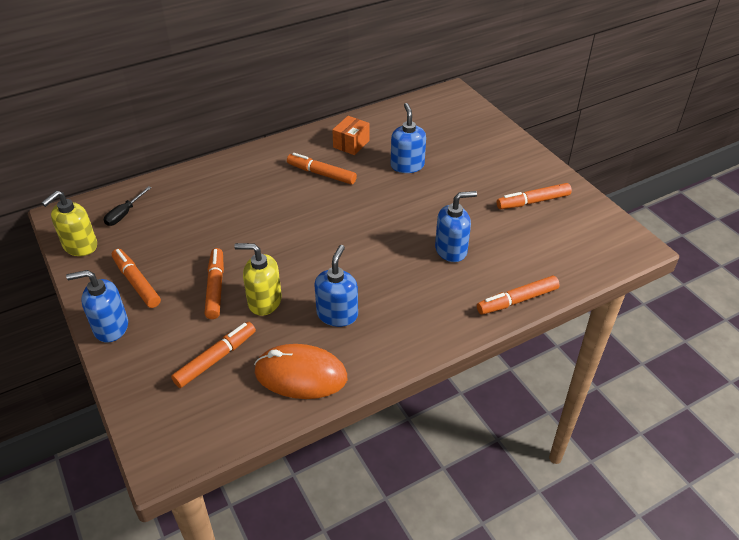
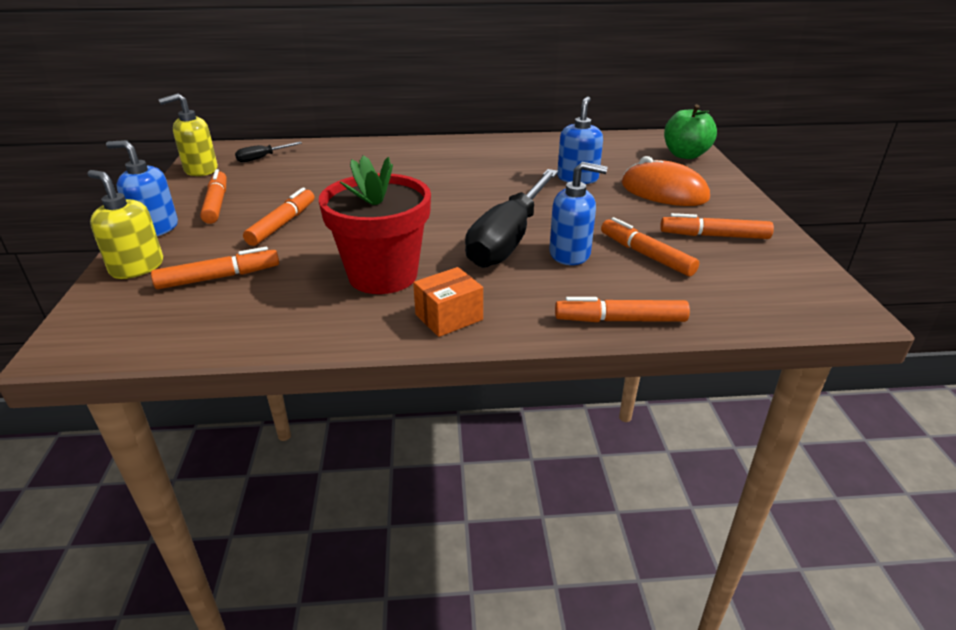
camera: 25 degrees right, 10 degrees down
yellow soap dispenser [234,243,282,316] -> yellow soap dispenser moved to [87,170,163,279]
orange mouse [254,344,347,399] -> orange mouse moved to [621,156,710,206]
orange marker [287,153,357,184] -> orange marker moved to [601,217,699,277]
blue soap dispenser [314,245,358,327] -> red flower pot [319,155,431,294]
orange box [332,116,369,155] -> orange box moved to [413,267,483,337]
none -> black screwdriver [465,169,558,268]
none -> green apple [664,104,717,159]

